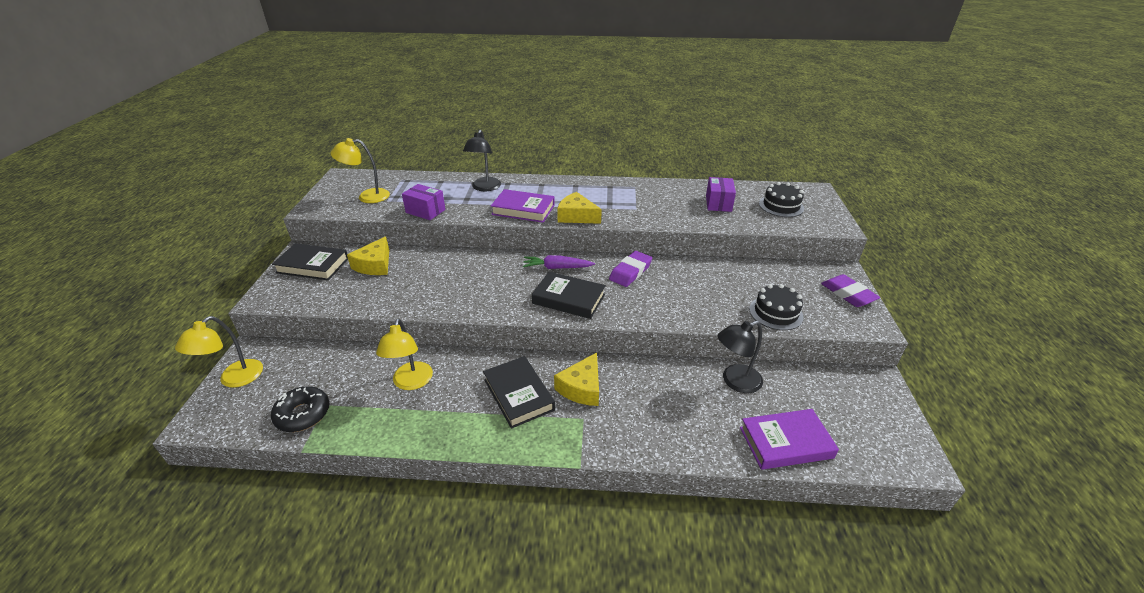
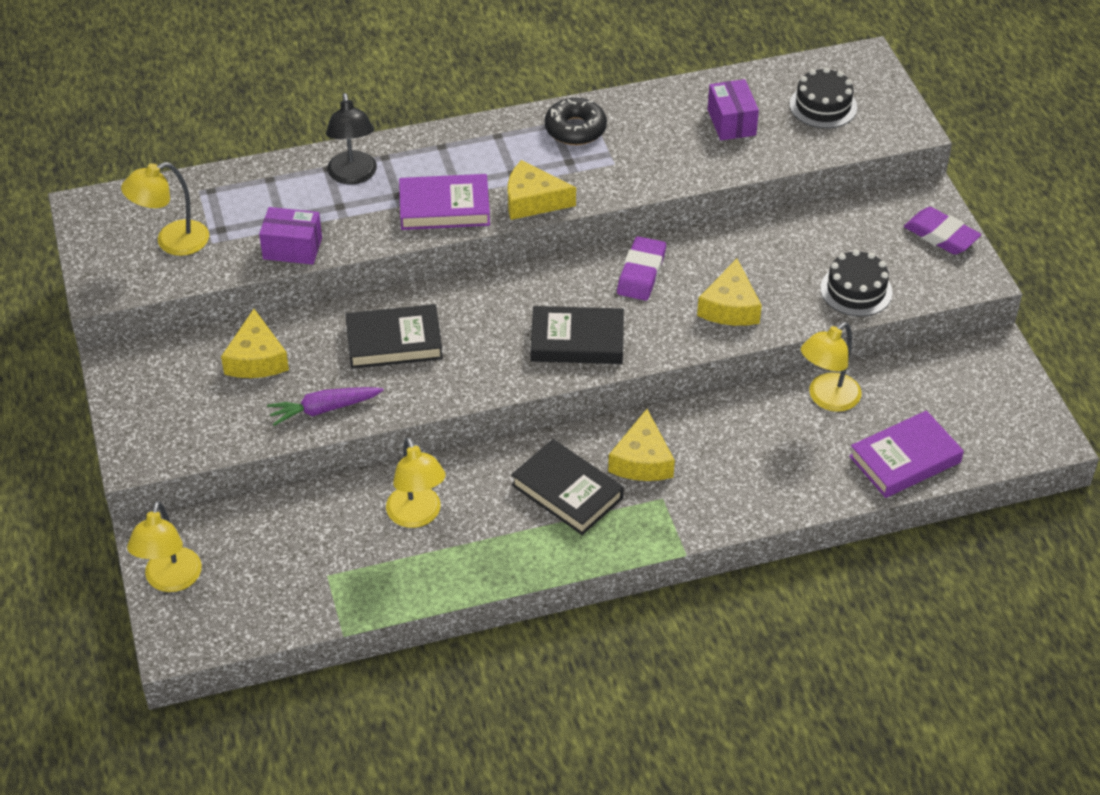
camera: 20 degrees left, 10 degrees up
black donut [271,386,330,432] -> black donut moved to [545,98,607,145]
black book [272,243,348,280] -> black book moved to [345,304,443,369]
purple carrot [523,255,595,269] -> purple carrot moved to [267,387,384,426]
black lamp [718,321,763,393] -> yellow lamp [801,322,861,412]
none -> yellow cheese [697,259,762,326]

